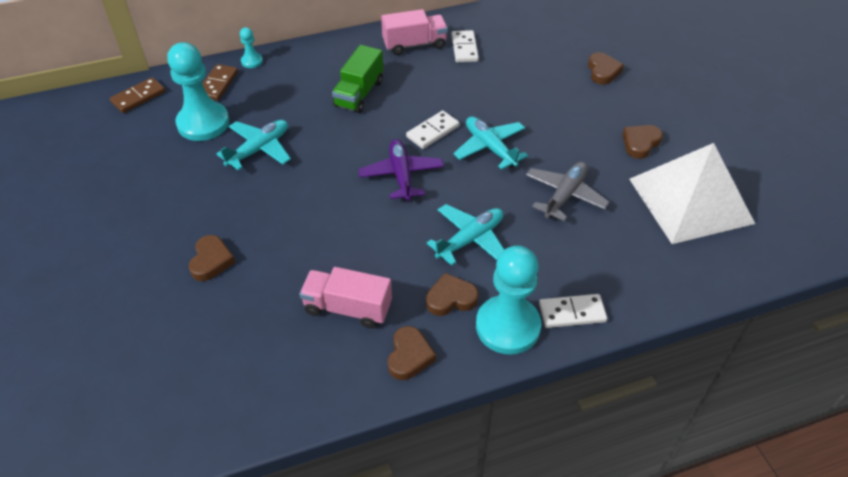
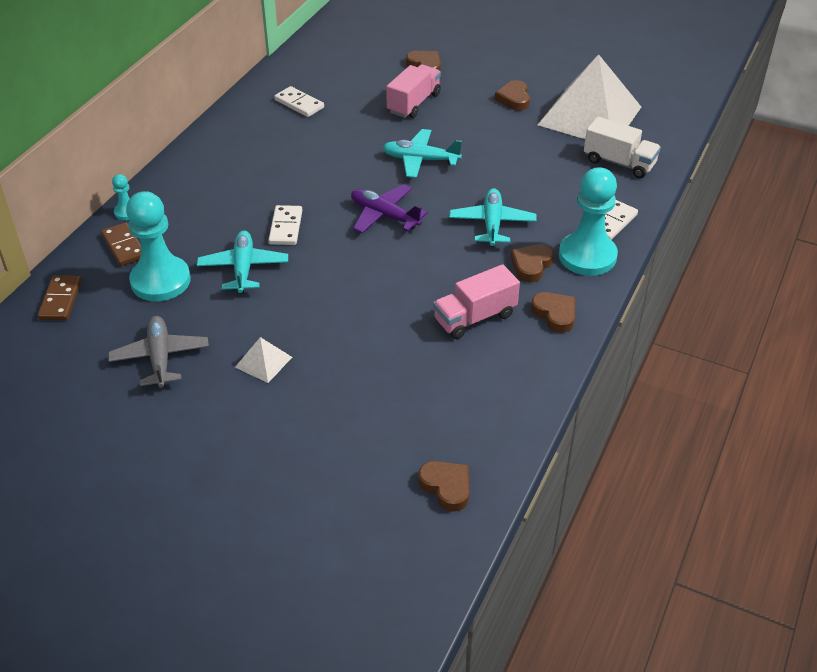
camera: 45 degrees left, 5 degrees down
brown heart [189,235,235,281] -> brown heart moved to [418,461,469,512]
green truck [332,45,383,113] -> none
pink truck [381,9,448,55] -> pink truck moved to [386,64,441,118]
white domino [406,111,459,149] -> white domino moved to [269,205,302,245]
grey plane [526,162,610,221] -> grey plane moved to [108,316,209,388]
none -> white pyramid [235,337,292,383]
none -> white truck [584,116,661,178]

